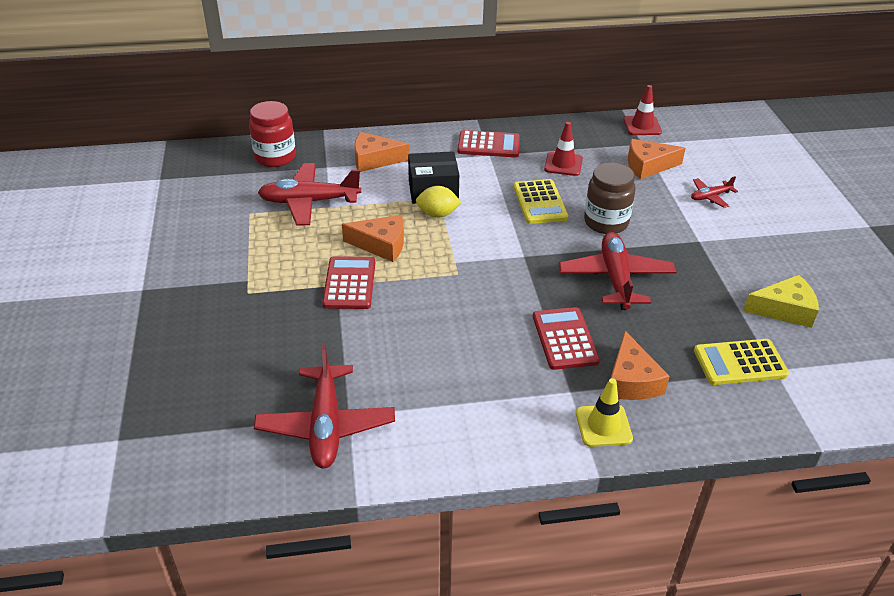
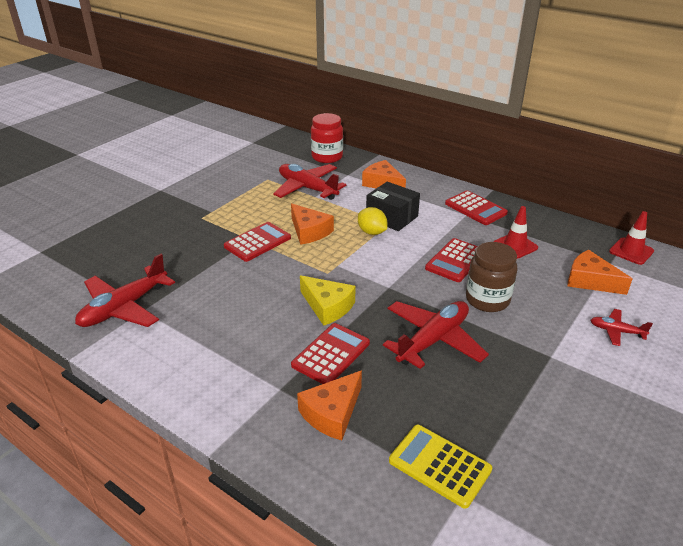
camera: 45 degrees right, 5 degrees down
yellow calculator [513,179,568,224] -> red calculator [425,238,478,282]
yellow traffic cone [576,378,633,447] -> none
yellow cheese [743,275,819,328] -> yellow cheese moved to [300,275,356,326]

